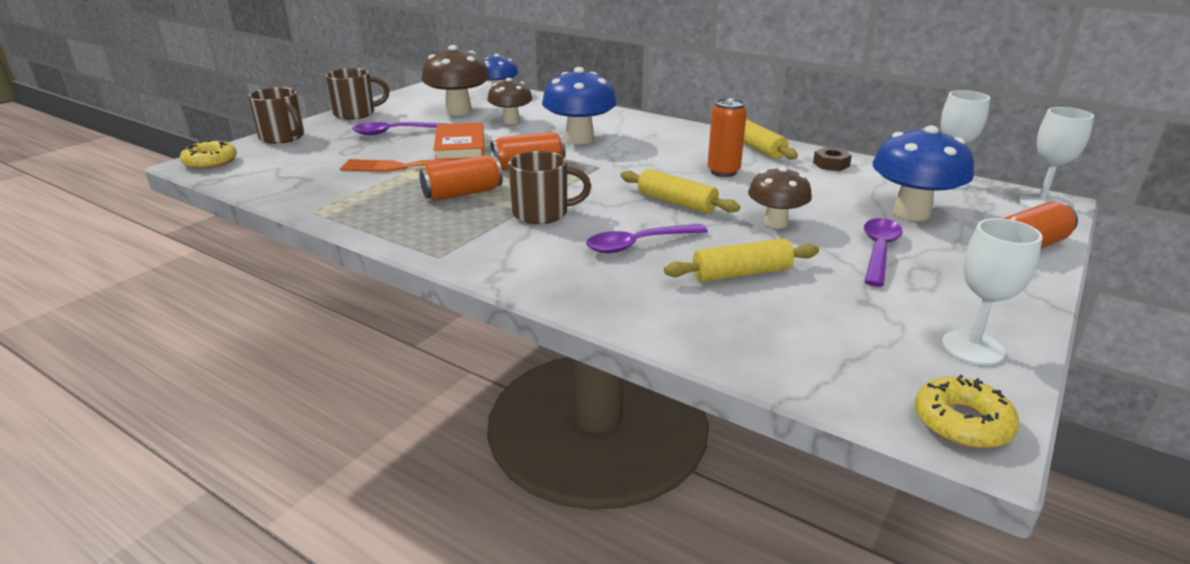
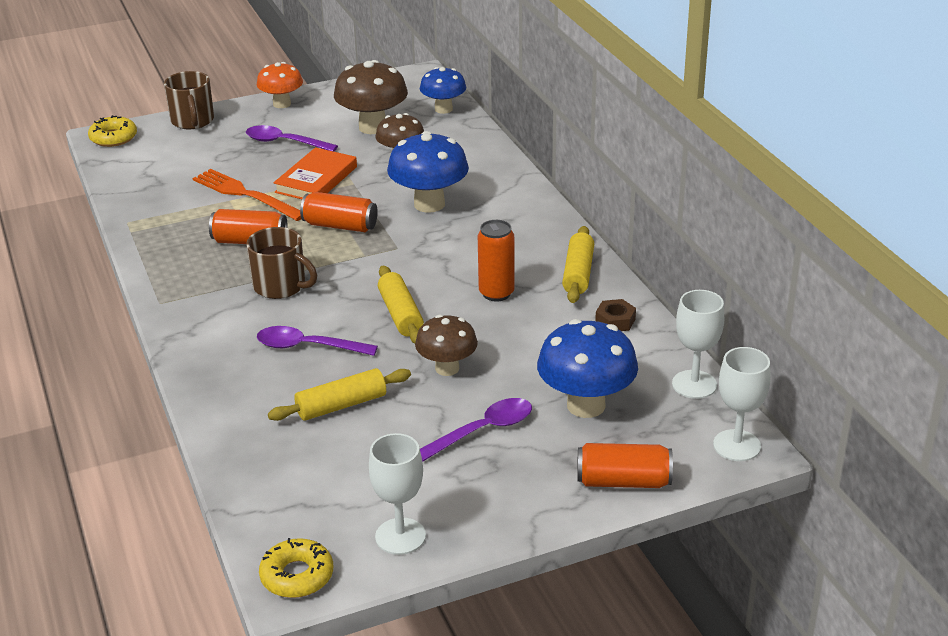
camera: 35 degrees right, 5 degrees up
brown mug [325,68,390,120] -> orange mushroom [257,62,303,108]
yellow rolling pin [664,239,819,282] -> yellow rolling pin turned 45 degrees counterclockwise [268,368,411,421]

